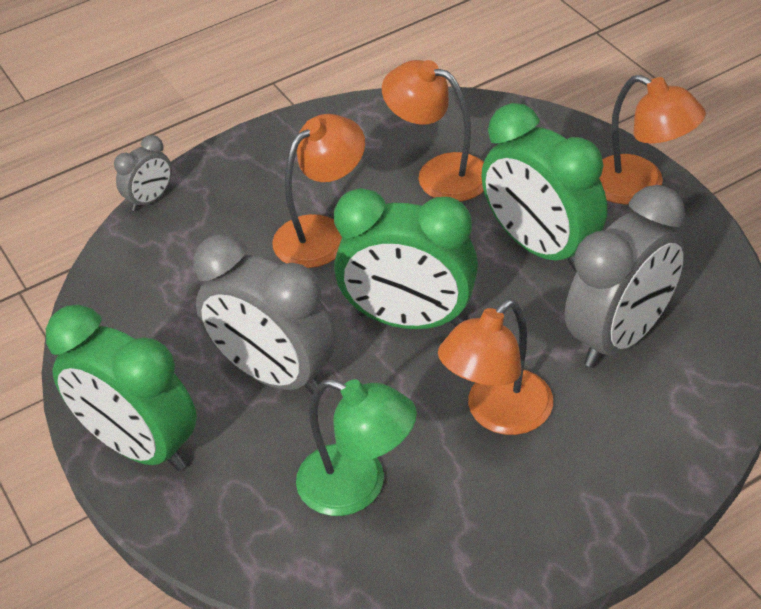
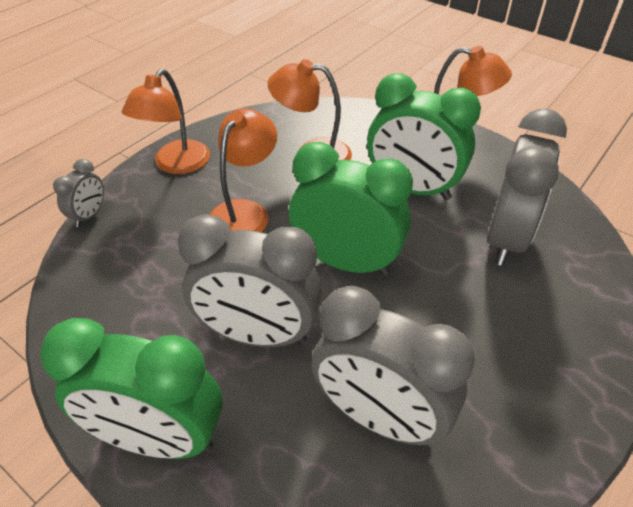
camera: 25 degrees left, 0 degrees up
green lamp [296,379,417,516] -> grey clock [311,286,475,445]
green clock [334,188,478,329] -> green clock turned 150 degrees counterclockwise [289,142,413,276]
orange lamp [438,299,553,435] -> orange lamp moved to [122,69,210,174]

